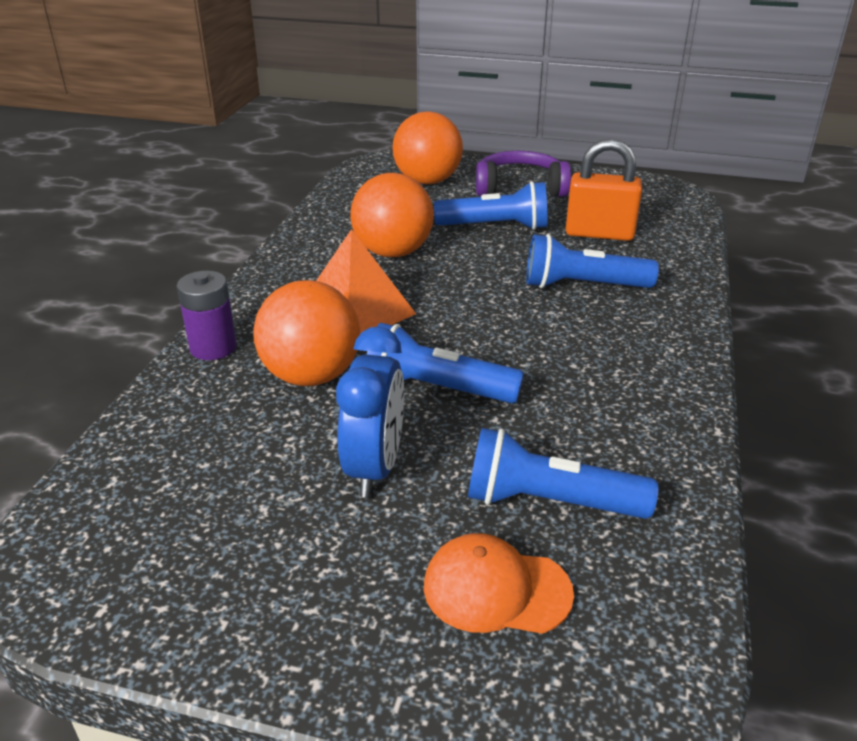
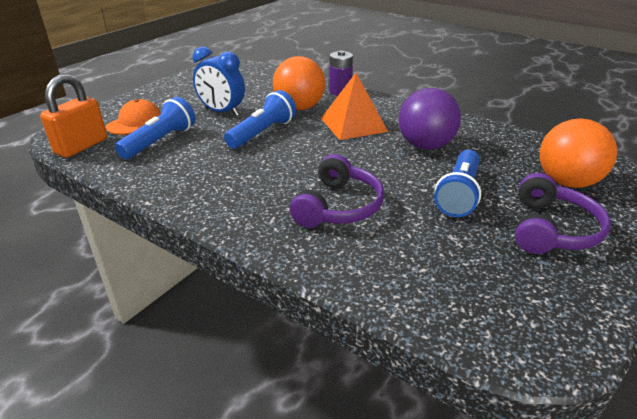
camera: 110 degrees right, 0 degrees up
orange ball [350,173,434,257] -> purple ball [399,88,461,150]
blue flashlight [526,234,659,288] -> purple headphones [290,154,384,228]
orange padlock [566,139,642,241] -> orange padlock moved to [40,74,107,158]

